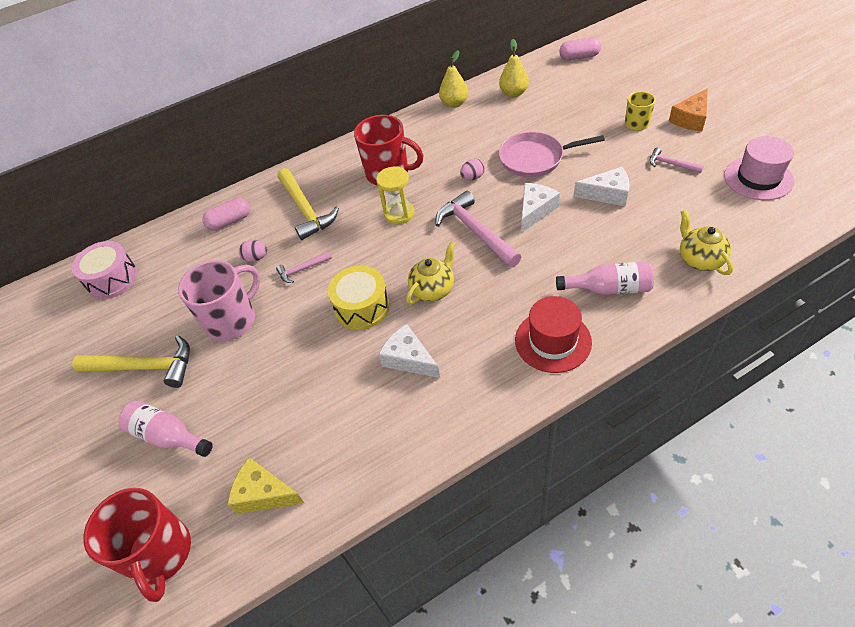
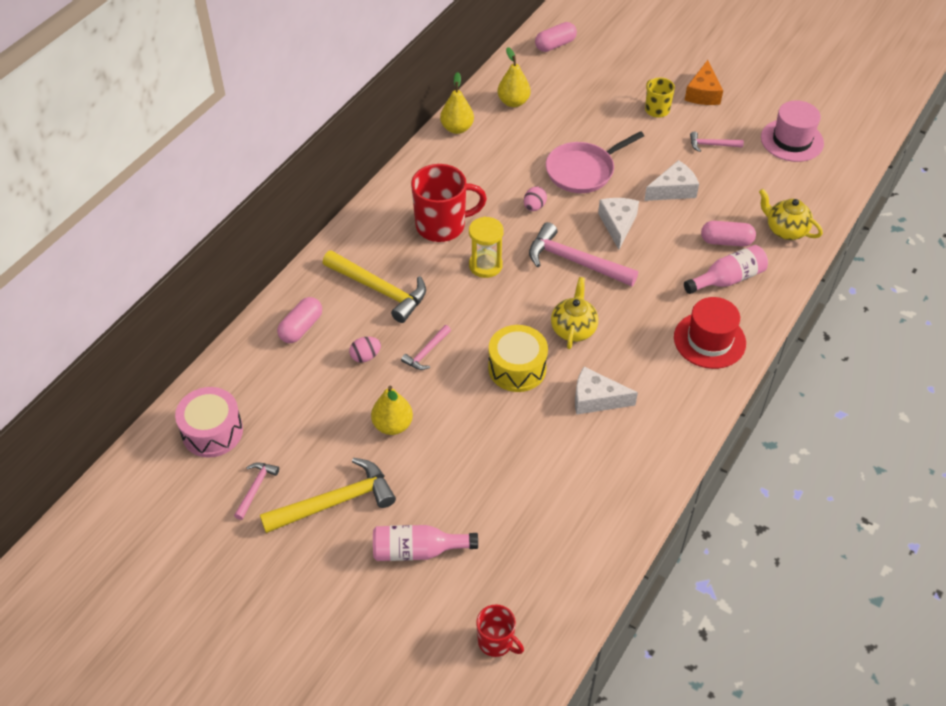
camera: 35 degrees left, 0 degrees up
red mug [83,488,191,602] -> red mug [476,604,524,657], size x0.55
pink mug [178,260,261,341] -> yellow pear [371,385,413,435]
yellow cheese [228,457,304,514] -> none
none -> pink hammer [234,462,279,520]
none -> pink capsule [701,221,756,247]

